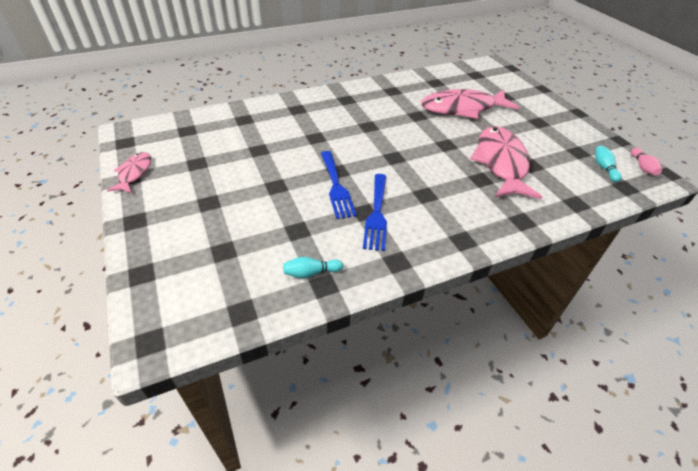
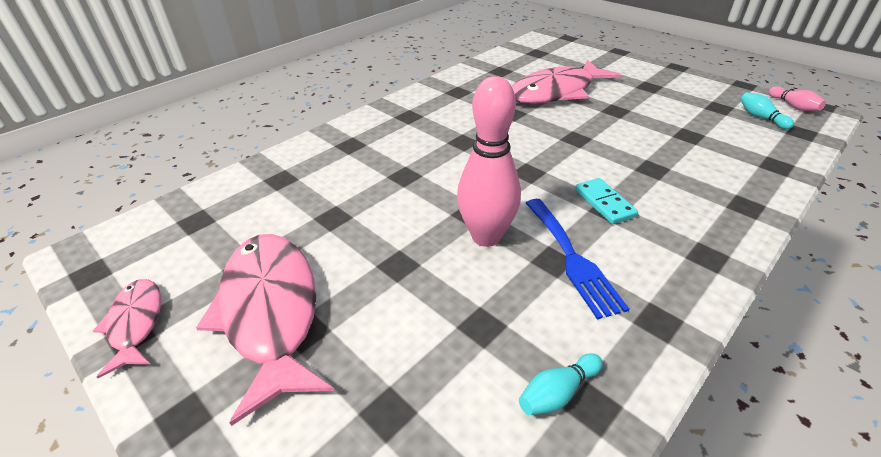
camera: 20 degrees left, 5 degrees down
blue fork [321,151,357,219] -> pink bowling pin [457,76,521,247]
pink fish [470,126,542,199] -> pink fish moved to [196,234,334,426]
none -> turquoise domino [575,178,638,224]

